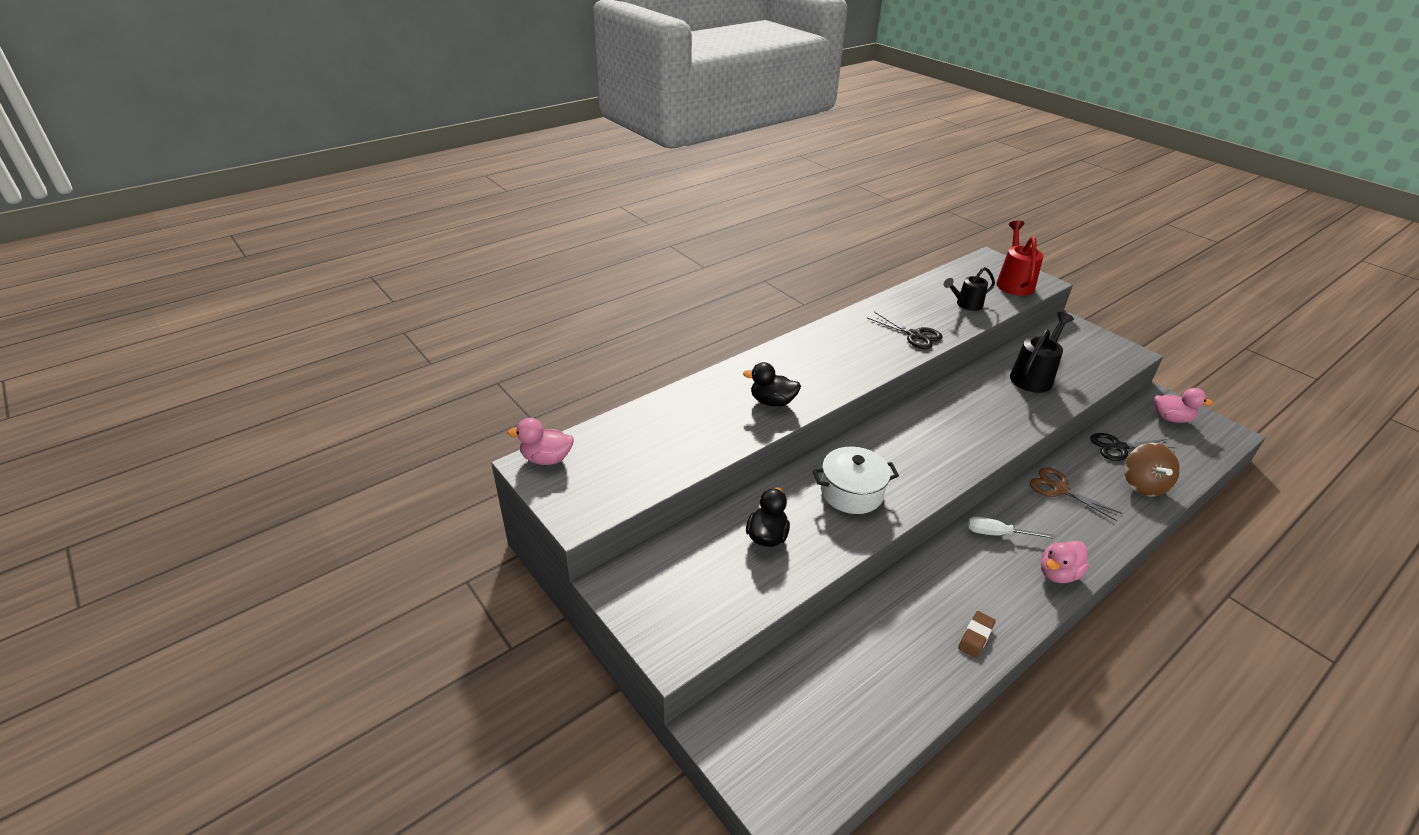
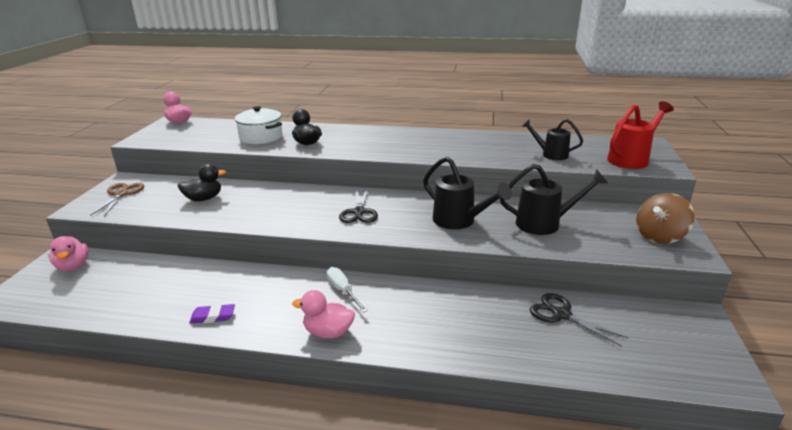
camera: 50 degrees right, 10 degrees down
white pot [813,447,899,514] -> white pot moved to [235,106,282,144]
black scissors [867,312,943,349] -> black scissors moved to [339,189,378,223]
brown eraser [958,611,996,658] -> purple eraser [189,304,235,324]
brown scissors [1030,467,1122,521] -> brown scissors moved to [90,183,144,216]
brown spinning top [1124,443,1180,497] -> brown spinning top moved to [636,193,695,244]
pink duck [1154,388,1213,423] -> pink duck moved to [49,236,89,272]
none -> black watering can [423,157,512,229]

